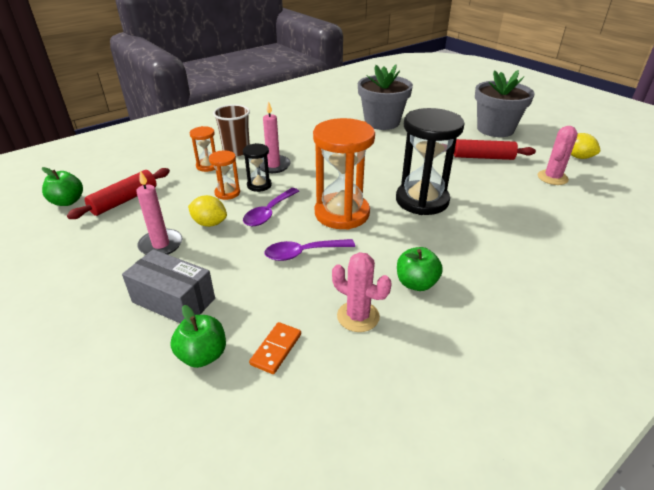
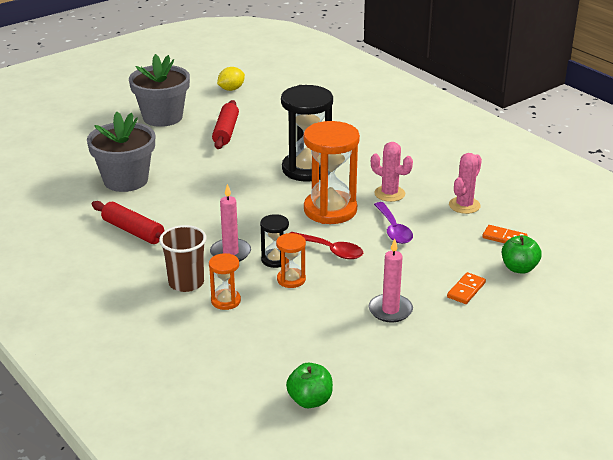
camera: 90 degrees left, 5 degrees down
red rolling pin [67,168,170,219] -> red rolling pin moved to [92,201,164,244]
grey box [122,249,215,323] -> orange domino [447,272,486,304]
yellow lemon [188,195,227,227] -> none
purple spoon [243,188,299,226] -> red spoon [290,232,363,259]
green apple [397,247,443,291] -> none
pink cactus [538,126,578,185] -> pink cactus moved to [371,142,413,202]

